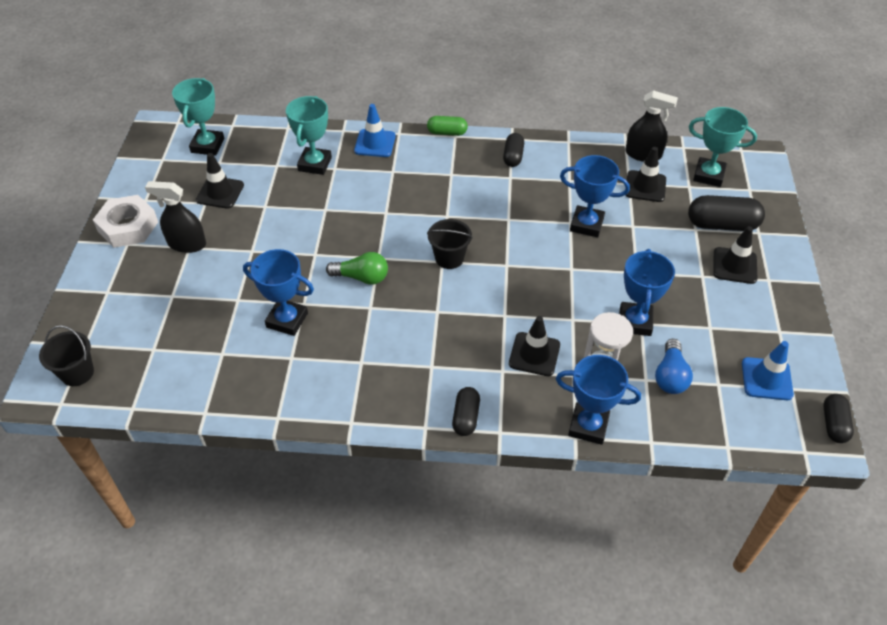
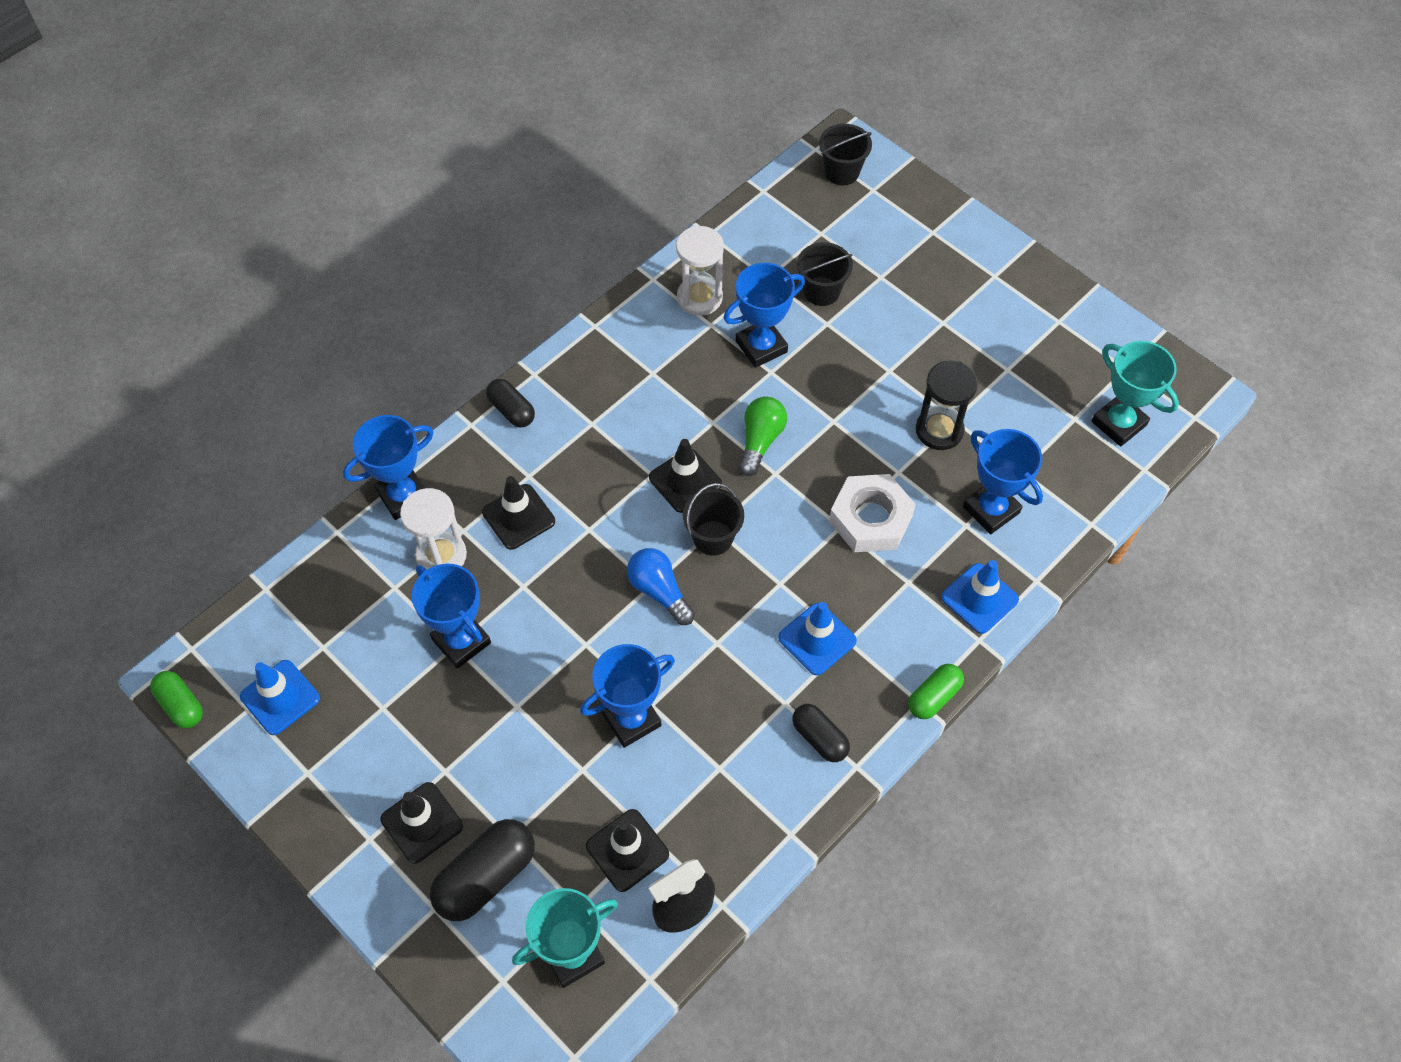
camera: 130 degrees right, 10 degrees up
white nut [93,195,158,248] -> white nut moved to [829,474,916,552]
black spray bottle [145,181,206,253] -> none
black traffic cone [196,153,244,209] -> black traffic cone moved to [649,439,722,513]
turquoise trophy [286,96,332,175] -> blue trophy [963,429,1043,534]
green light bulb [326,252,388,285] -> green light bulb turned 150 degrees clockwise [739,396,787,476]
blue light bulb [655,339,693,394] -> blue light bulb moved to [627,548,695,625]
black capsule [823,394,854,443] -> green capsule [150,671,203,728]
none -> white hourglass [676,226,724,316]
none -> blue traffic cone [778,602,857,675]
none -> black bucket [797,242,853,306]
none -> black hourglass [916,361,978,450]

